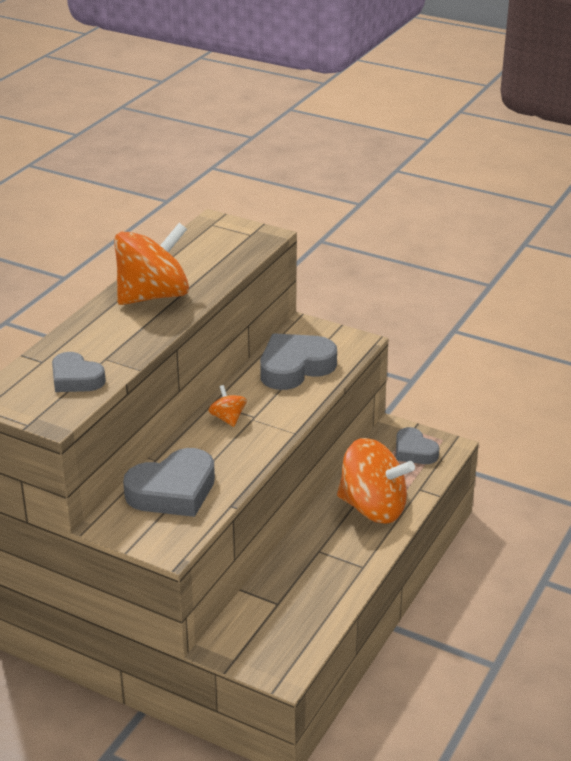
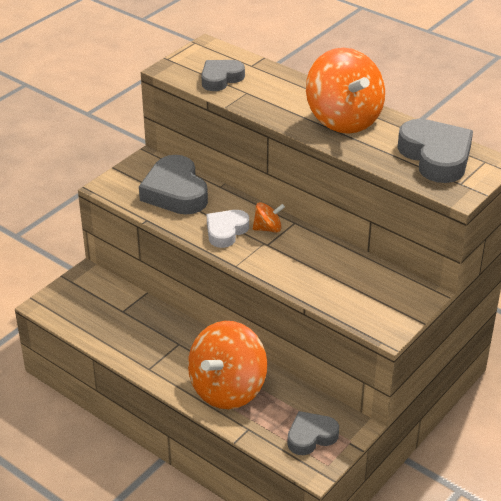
camera: 100 degrees right, 5 degrees up
grey heart [260,333,337,390] -> grey heart moved to [397,119,473,183]
none -> white heart [207,210,249,248]

